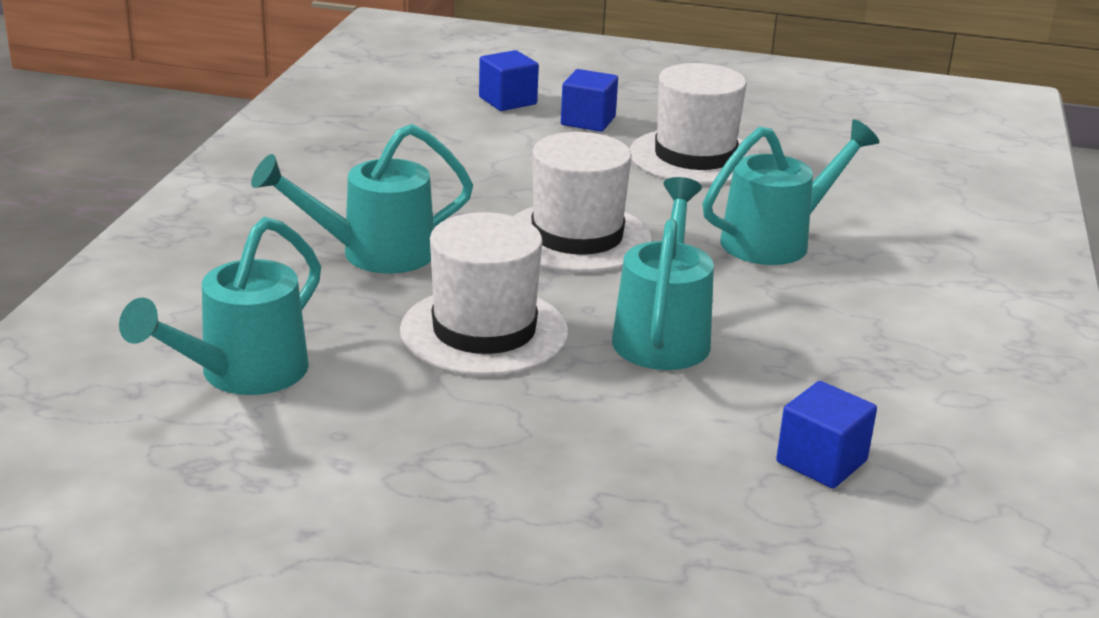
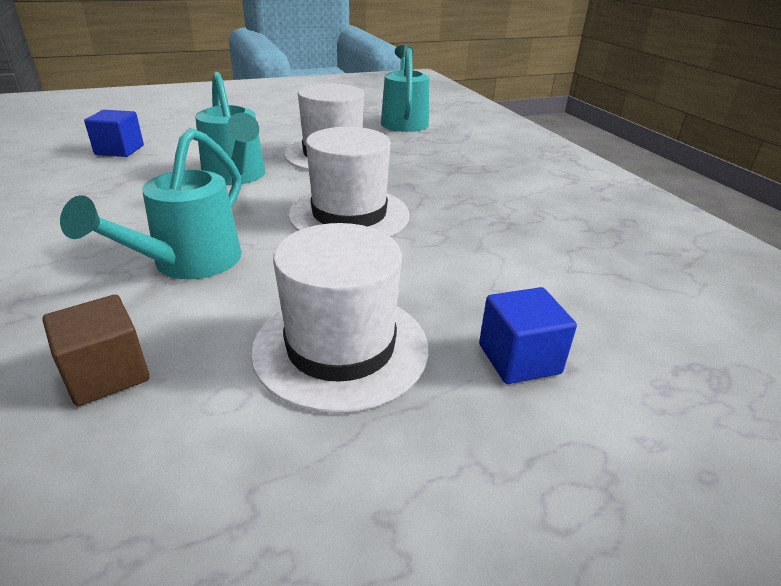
camera: 145 degrees right, 5 degrees up
turquoise watering can [251,124,473,274] -> none
blue cube [479,50,539,111] -> none
none -> brown cube [42,294,150,406]

